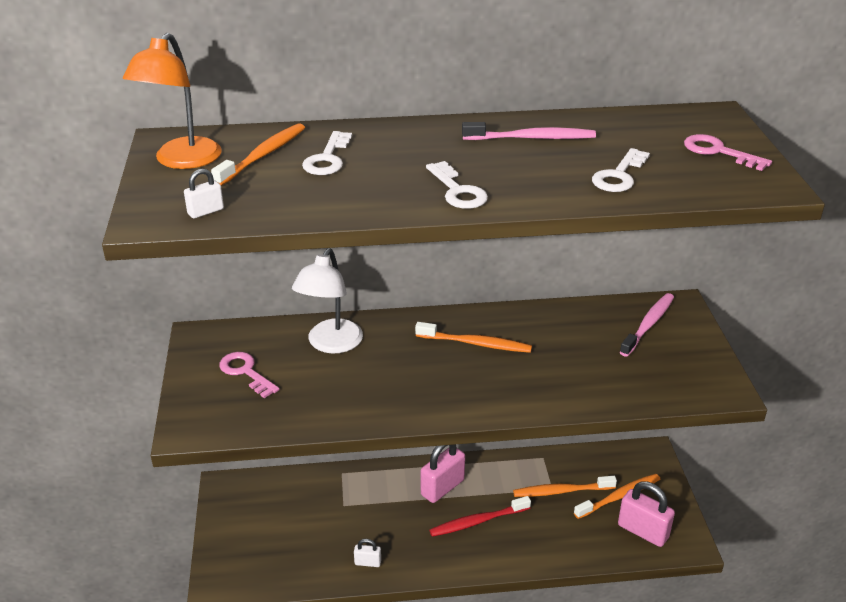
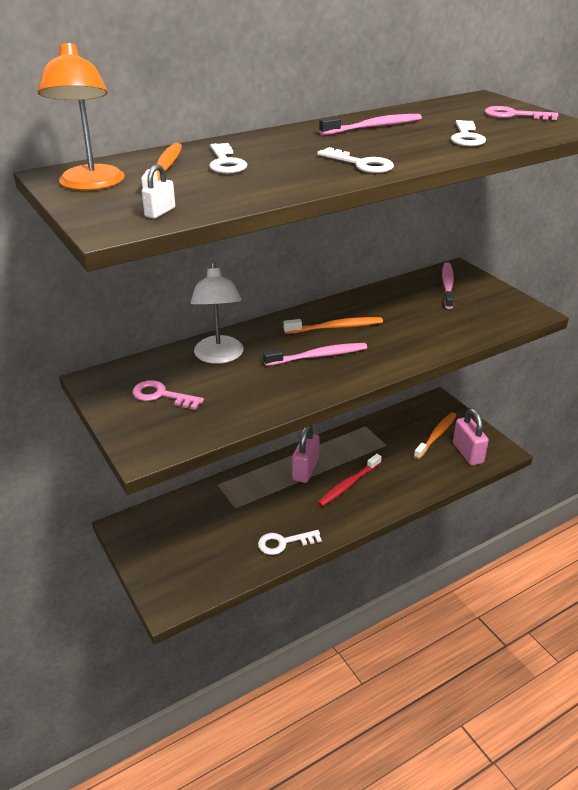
camera: 25 degrees left, 0 degrees up
white padlock [354,539,381,567] -> white key [258,530,322,555]
orange toothbrush [513,476,617,497] -> none
pink padlock [618,482,675,547] -> pink padlock turned 60 degrees clockwise [453,408,489,465]
none -> pink toothbrush [263,343,367,366]

